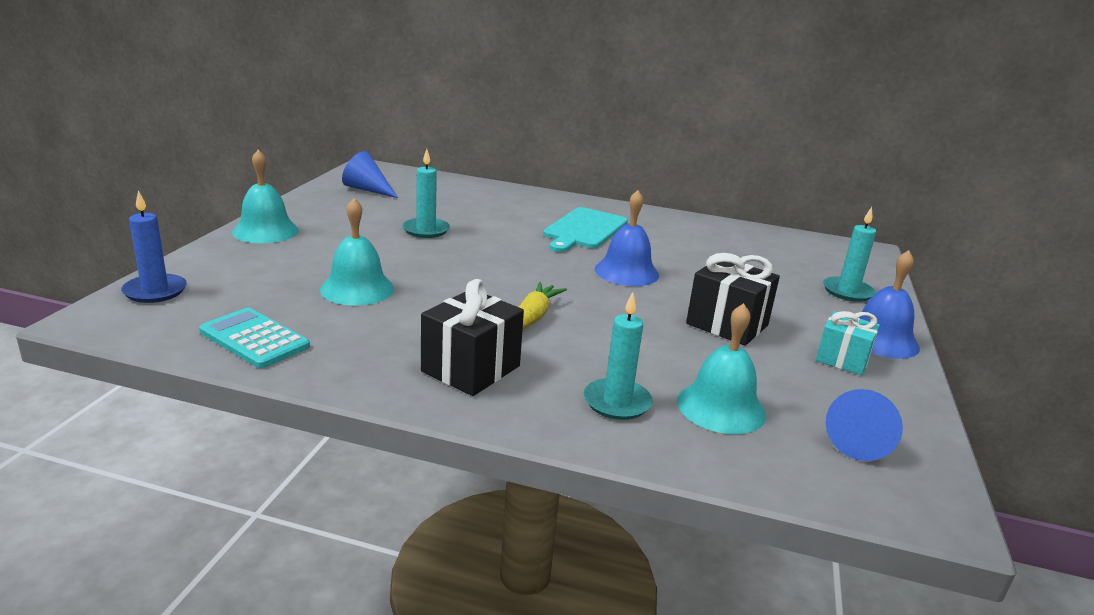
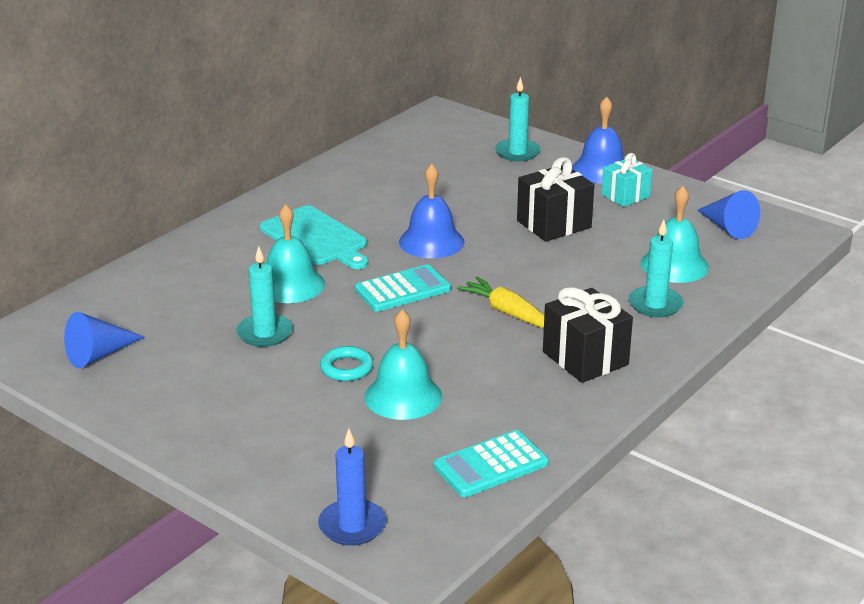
camera: 65 degrees left, 5 degrees up
turquoise bell [232,150,299,243] -> turquoise bell moved to [267,204,325,303]
none -> turquoise ring [320,346,373,381]
none -> turquoise calculator [355,264,451,312]

